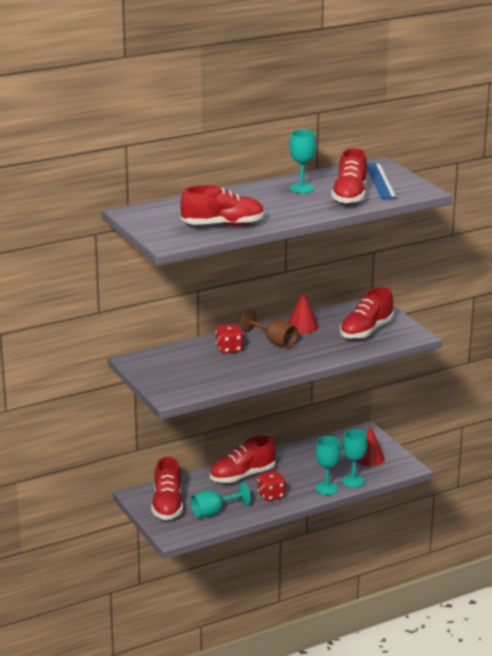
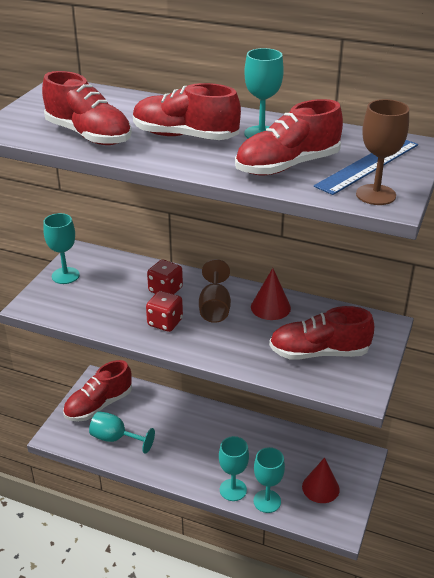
camera: 50 degrees right, 10 degrees up
red shoe [210,435,276,483] -> red shoe moved to [133,83,241,140]
red dice [258,470,285,501] -> red dice moved to [146,291,183,332]
none -> turquoise goblet [43,213,80,284]
none -> brown goblet [356,99,409,205]

